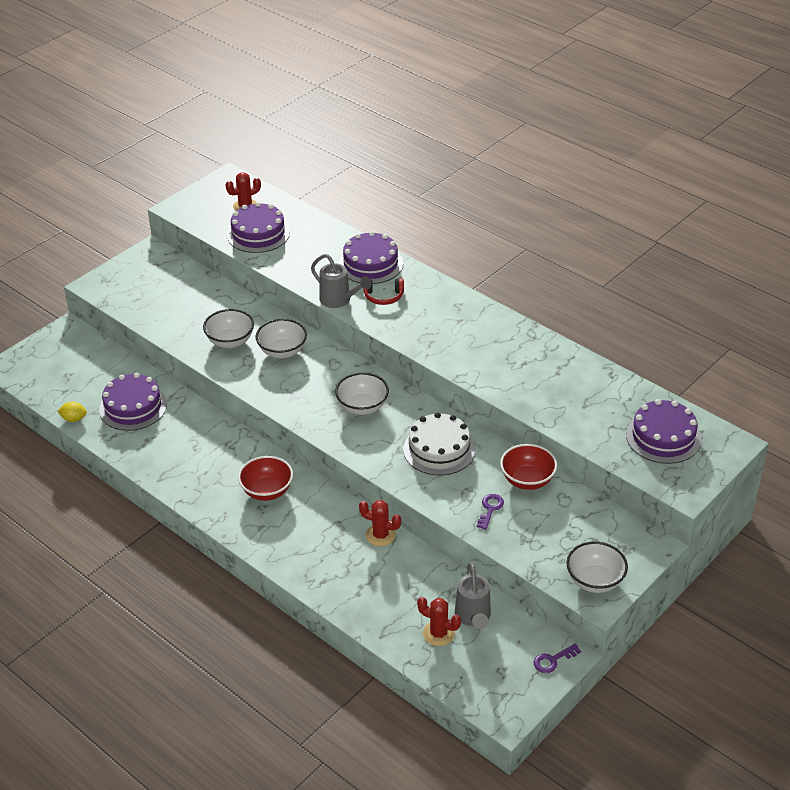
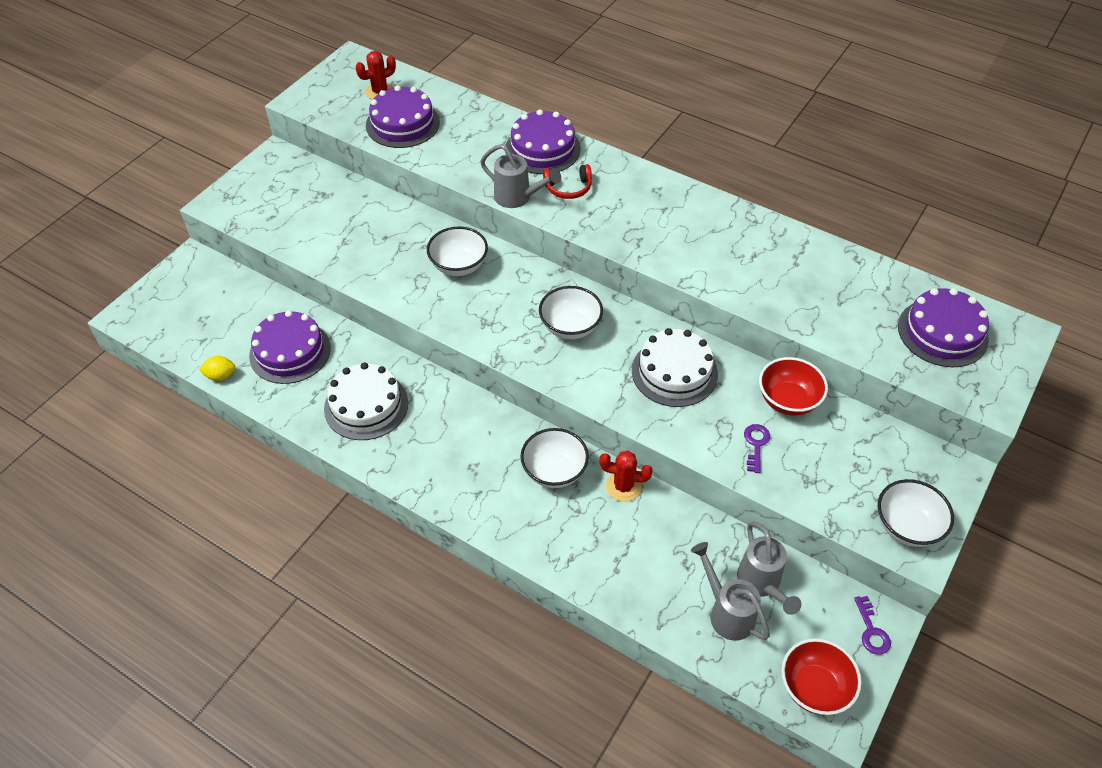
camera: 10 degrees left, 10 degrees up
white bowl [203,309,254,348] -> white bowl moved to [520,428,589,488]
red bowl [238,456,293,501] -> red bowl moved to [781,638,862,715]
red cactus [417,597,461,646] -> grey watering can [691,542,770,641]
purple key [533,644,581,673] -> purple key turned 60 degrees counterclockwise [854,596,891,655]
none -> white cake [324,362,408,440]

